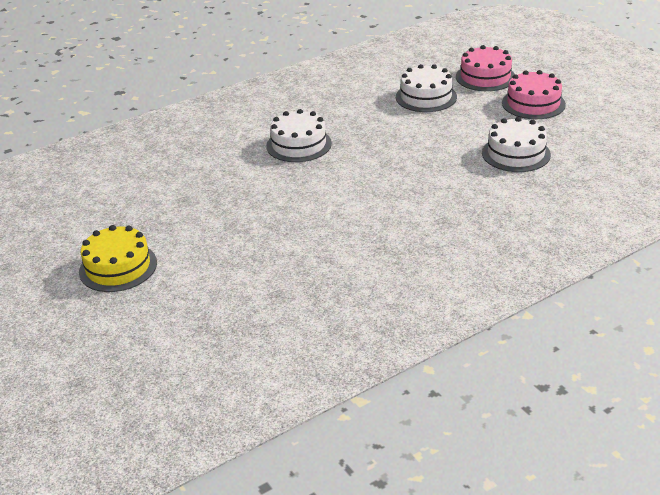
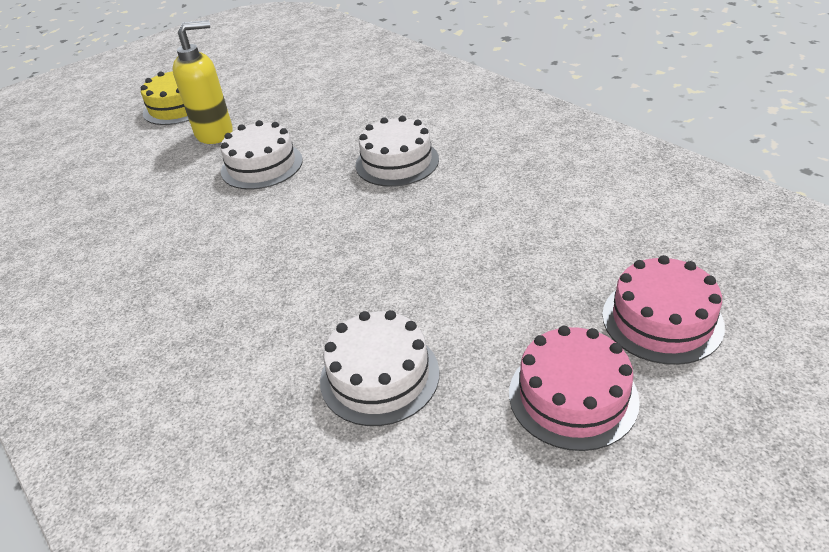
camera: 85 degrees right, 5 degrees up
white cake [396,64,457,112] -> white cake moved to [220,120,303,190]
none -> yellow soap dispenser [172,20,233,144]

